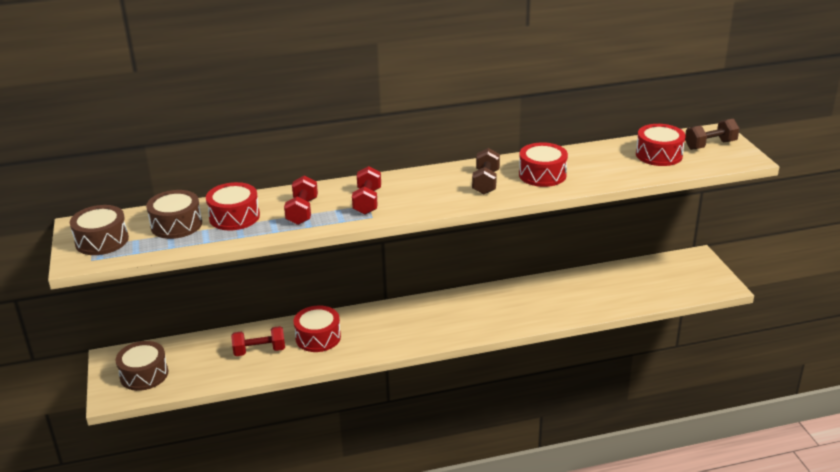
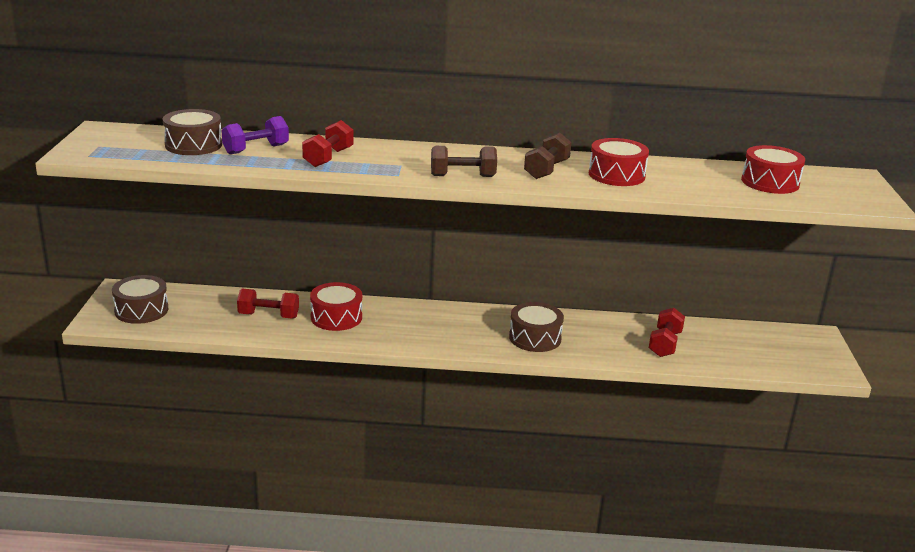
camera: 15 degrees right, 5 degrees down
brown drum [70,205,129,255] -> brown drum moved to [509,302,564,352]
red drum [206,182,260,230] -> purple dumbbell [221,116,289,155]
red dumbbell [352,166,381,215] -> red dumbbell moved to [649,308,685,357]
brown dumbbell [685,119,740,150] -> brown dumbbell moved to [431,146,497,177]

